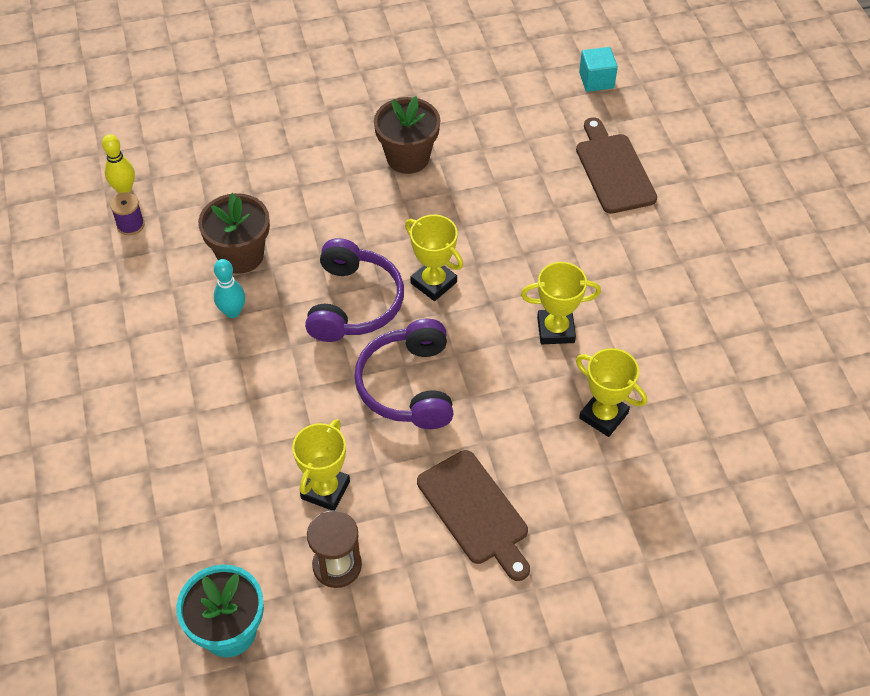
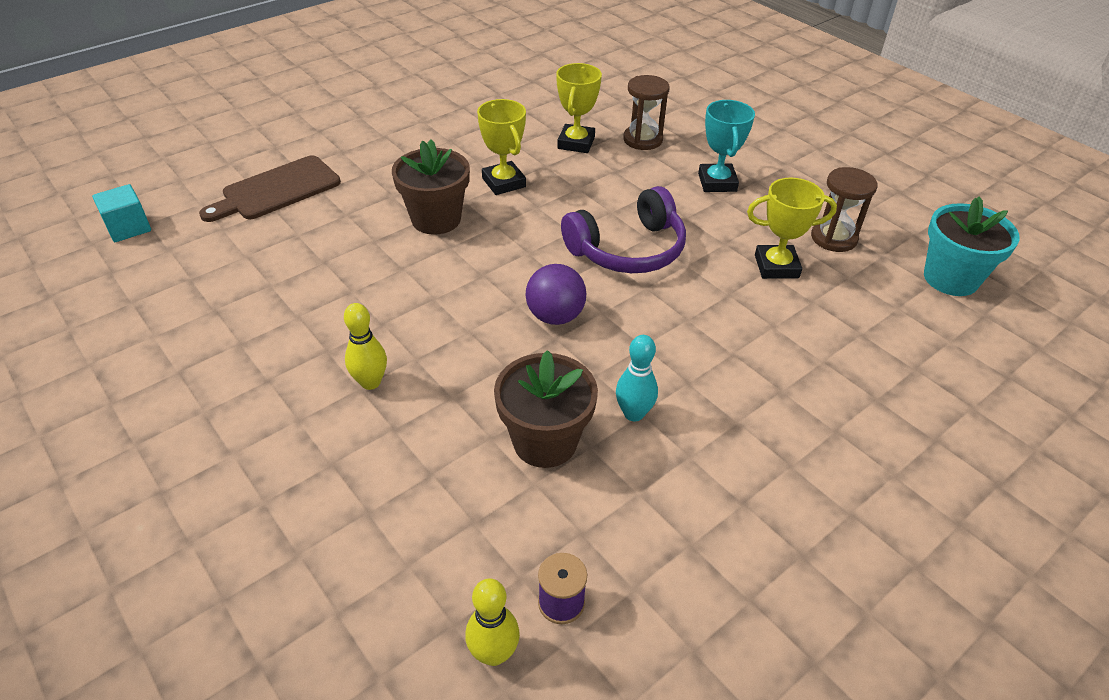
camera: 115 degrees left, 10 degrees down
purple headphones [305,238,404,342] -> purple ball [526,264,586,325]
brown flower pot [374,96,440,174] -> brown flower pot moved to [392,140,470,235]
yellow trophy [405,215,463,301] -> none
brown cutting board [417,450,530,581] -> turquoise trophy [698,100,755,192]
none -> yellow bowling pin [344,303,387,390]
none -> brown hourglass [623,75,670,150]

